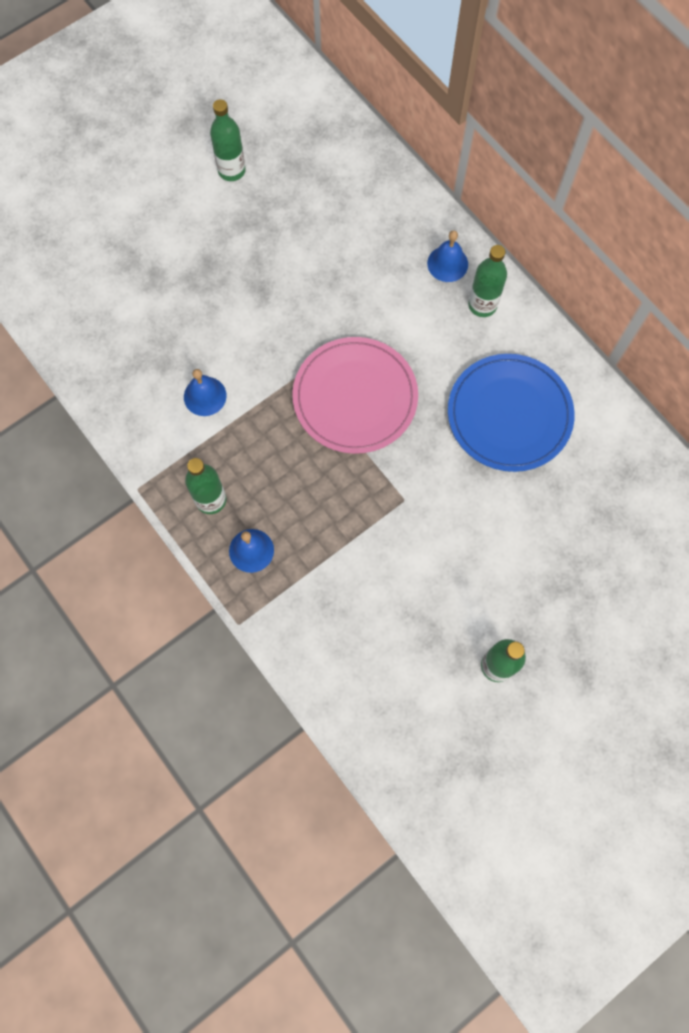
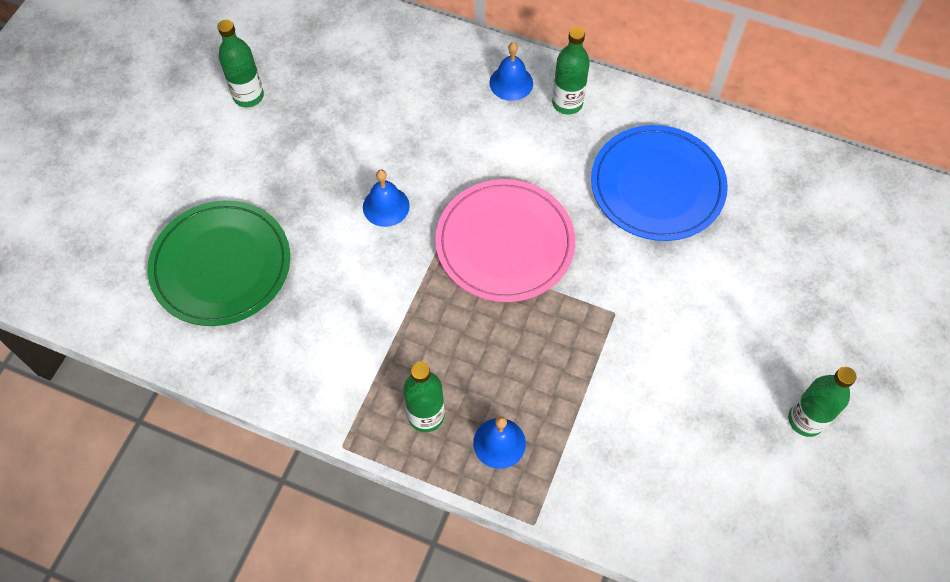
camera: 30 degrees left, 10 degrees down
blue bell [184,369,227,416] -> blue bell moved to [363,170,410,227]
none -> green plate [147,200,290,326]

